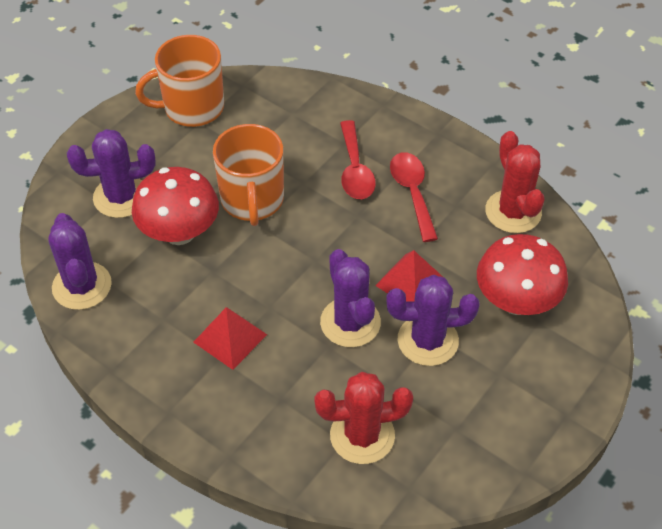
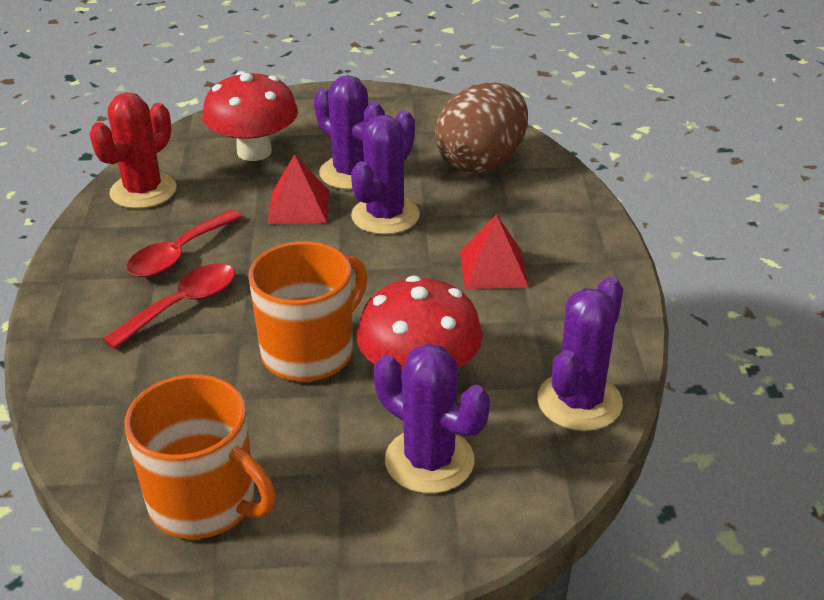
camera: 130 degrees left, 15 degrees down
red cactus [314,372,413,464] -> brown egg [435,82,528,173]

